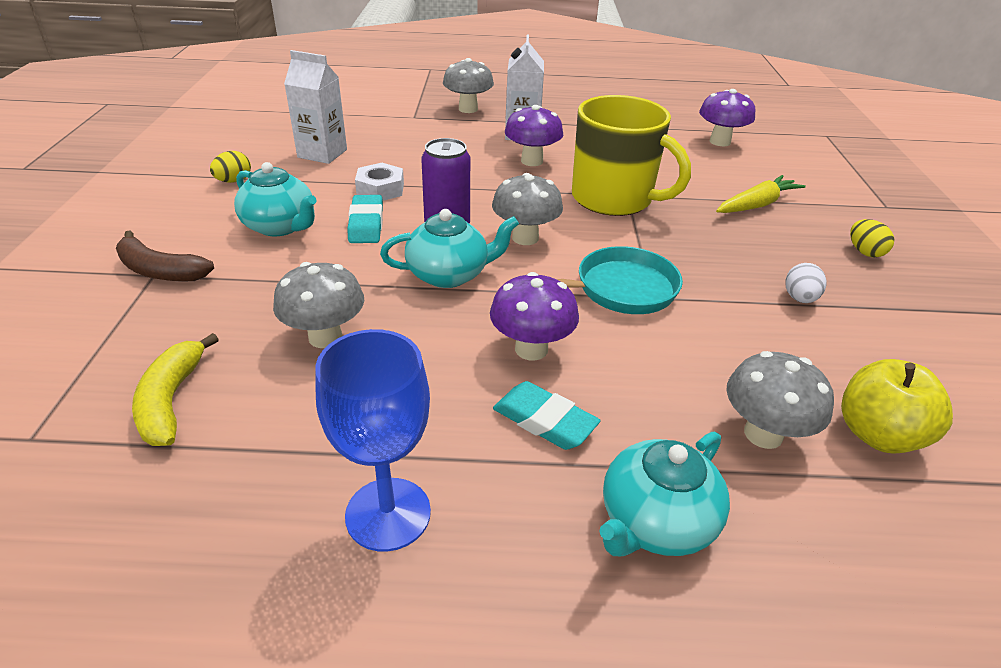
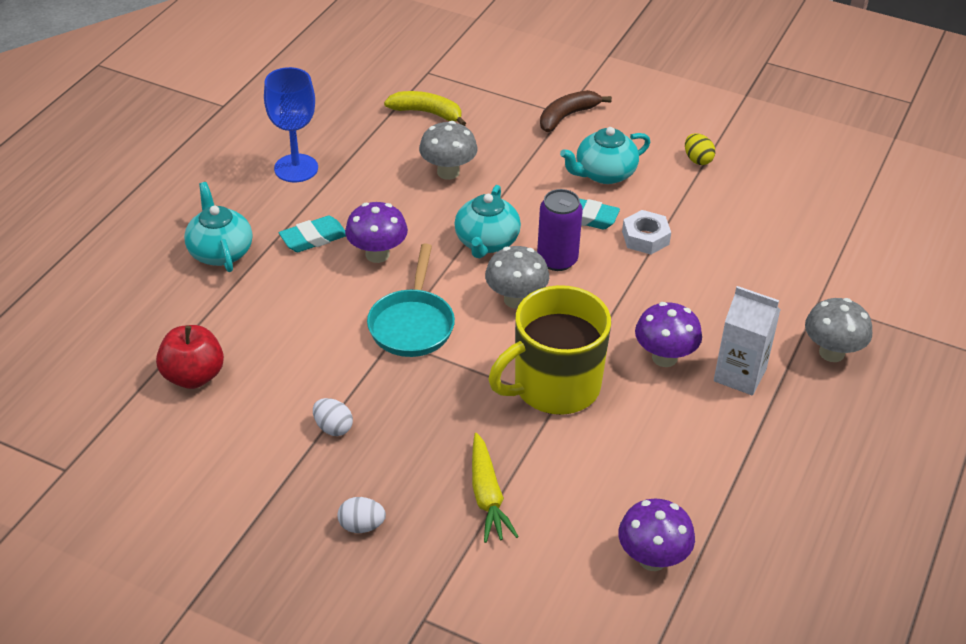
camera: 115 degrees right, 5 degrees up
white carton [284,50,347,164] -> none
grey mushroom [726,351,834,449] -> none
yellow apple [841,359,953,453] -> red apple [156,325,224,389]
yellow egg [850,219,894,257] -> white egg [338,497,386,533]

